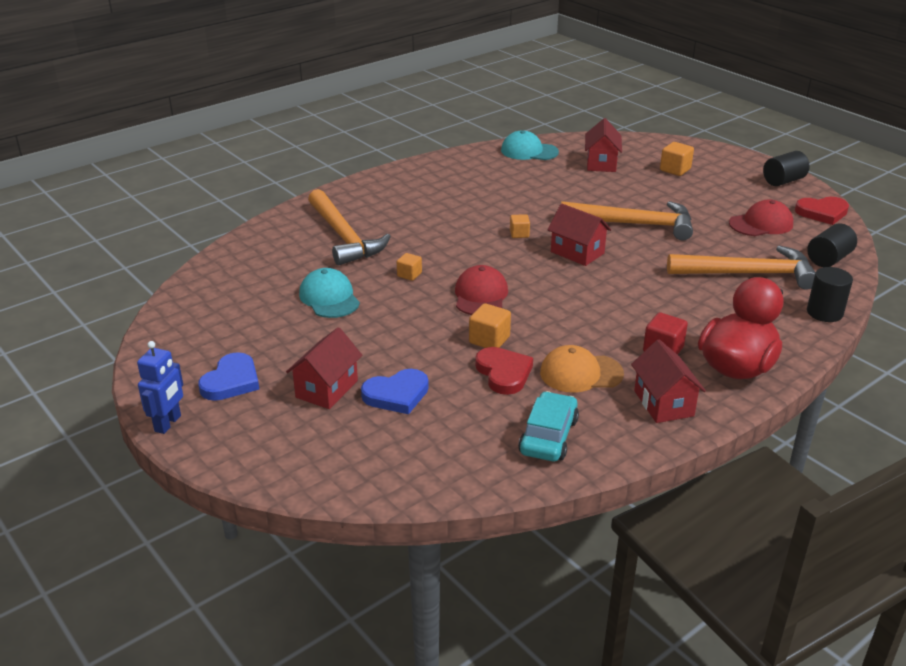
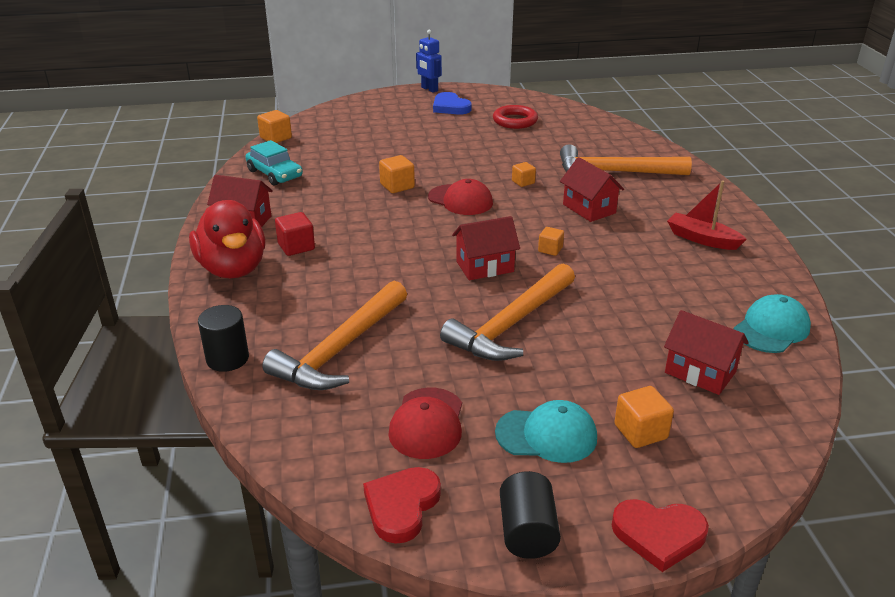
camera: 120 degrees right, 0 degrees up
red house [286,327,362,409] -> red house moved to [560,157,624,222]
turquoise cap [299,268,360,318] -> turquoise cap moved to [495,400,597,463]
blue heart [361,369,429,414] -> none
red heart [475,347,533,395] -> red heart moved to [612,499,709,572]
orange cap [540,345,624,393] -> none
black cylinder [807,223,857,267] -> none
none -> orange cube [257,110,292,143]
none -> red ring [493,105,538,129]
none -> red boat [667,181,746,250]

